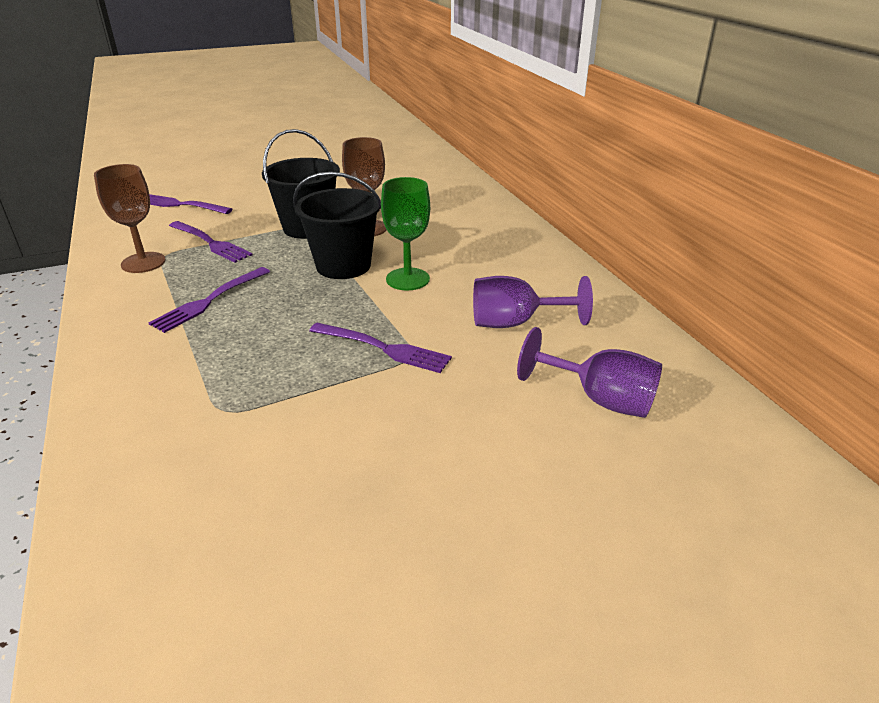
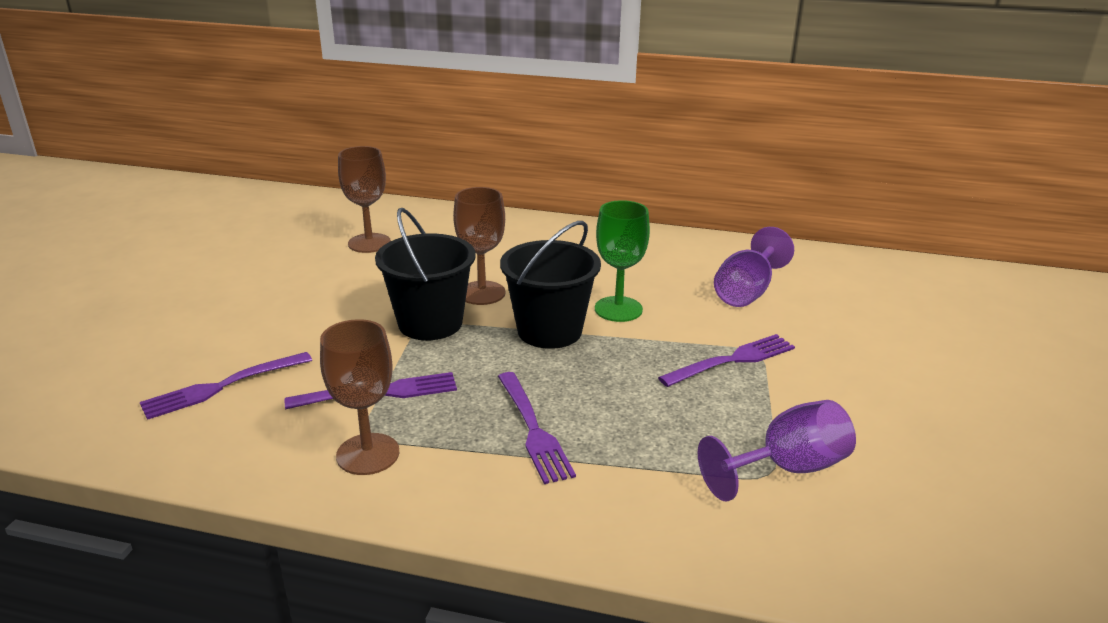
camera: 55 degrees left, 5 degrees down
purple goblet [517,327,662,418] -> purple goblet moved to [698,400,856,501]
none -> brown goblet [338,146,391,253]

